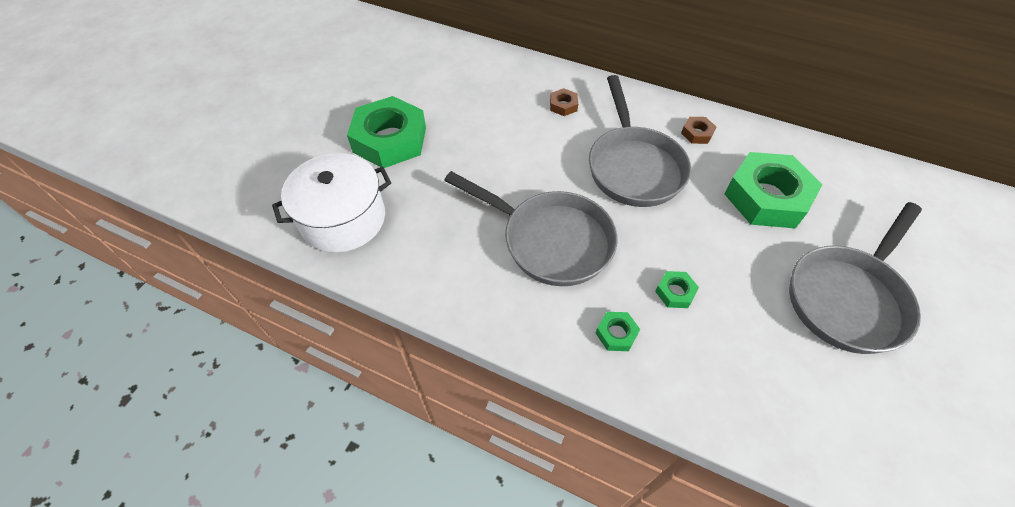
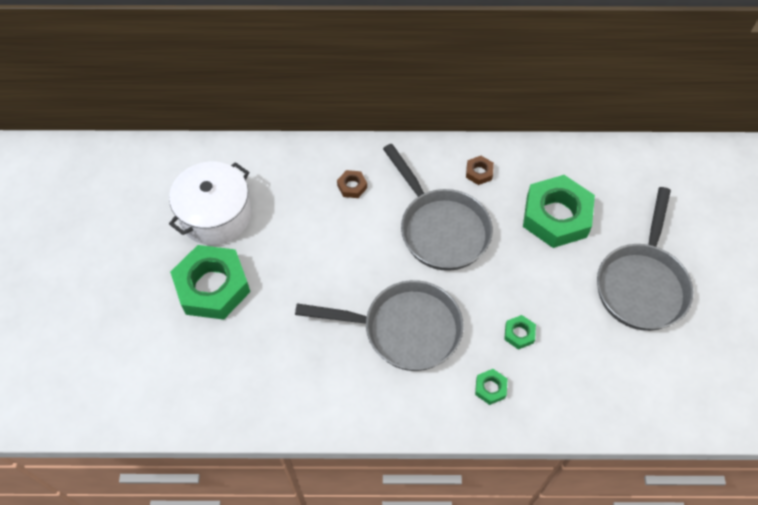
camera: 25 degrees left, 5 degrees up
white pot [272,153,391,253] -> white pot moved to [169,162,251,245]

